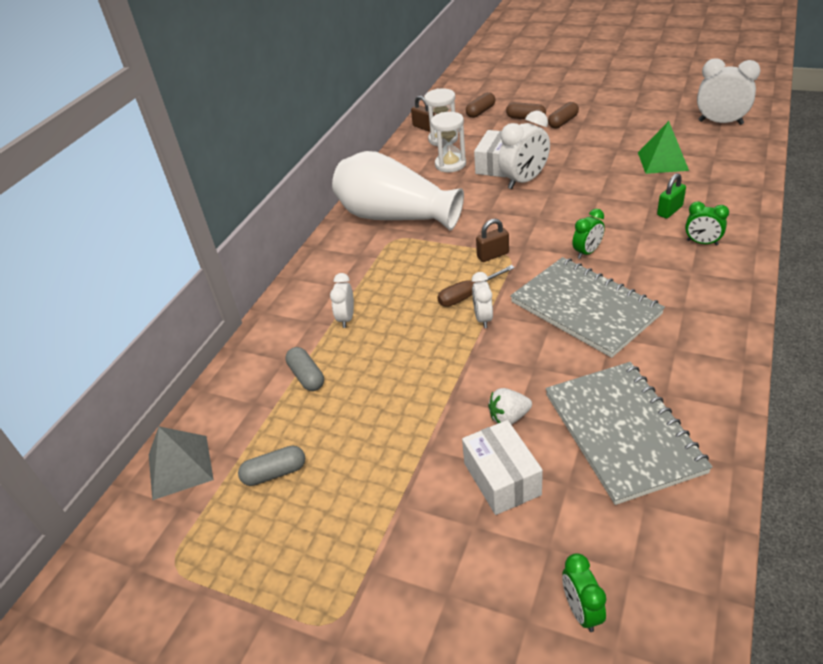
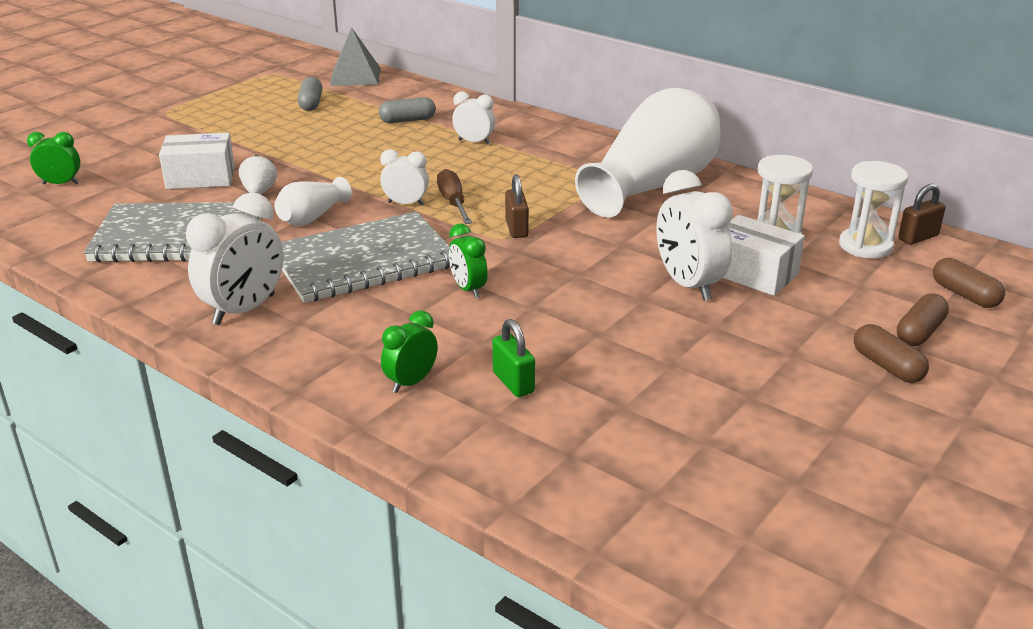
camera: 100 degrees right, 10 degrees down
green pyramid [638,121,689,174] -> none
white clock [697,58,761,125] -> white clock moved to [186,192,284,325]
none -> white vase [274,177,352,226]

